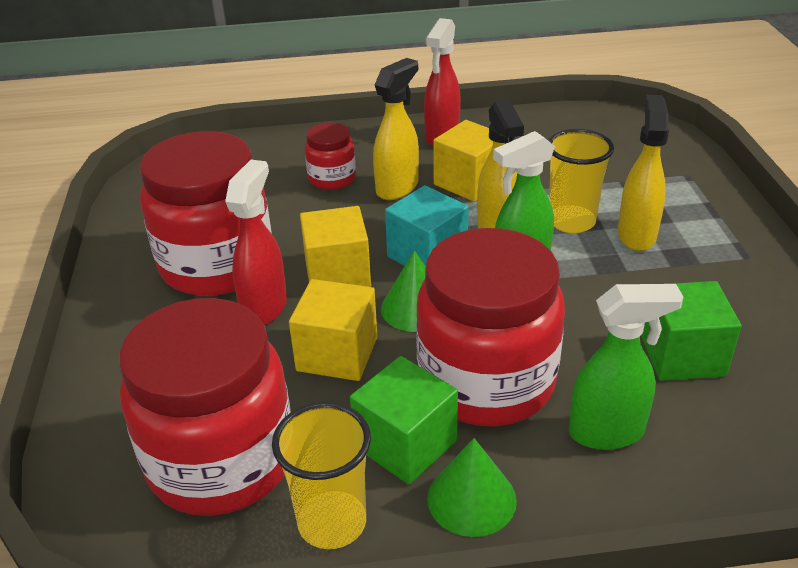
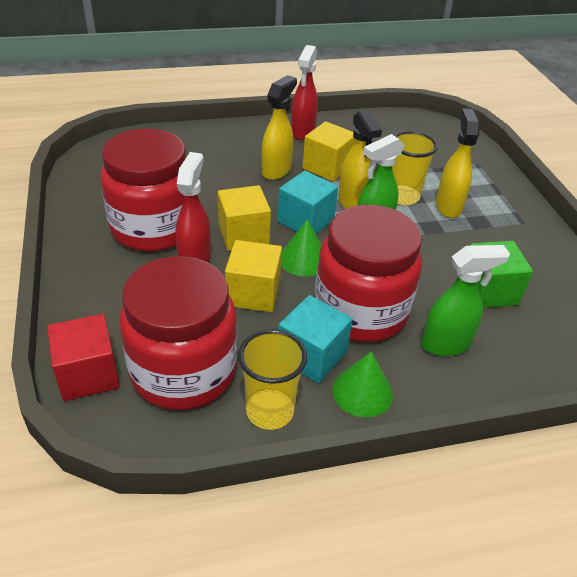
camera: 10 degrees left, 5 degrees up
red jar [305,122,356,190] -> none
green cube [350,356,458,484] -> turquoise cube [278,295,353,384]
none -> red cube [47,314,120,401]

